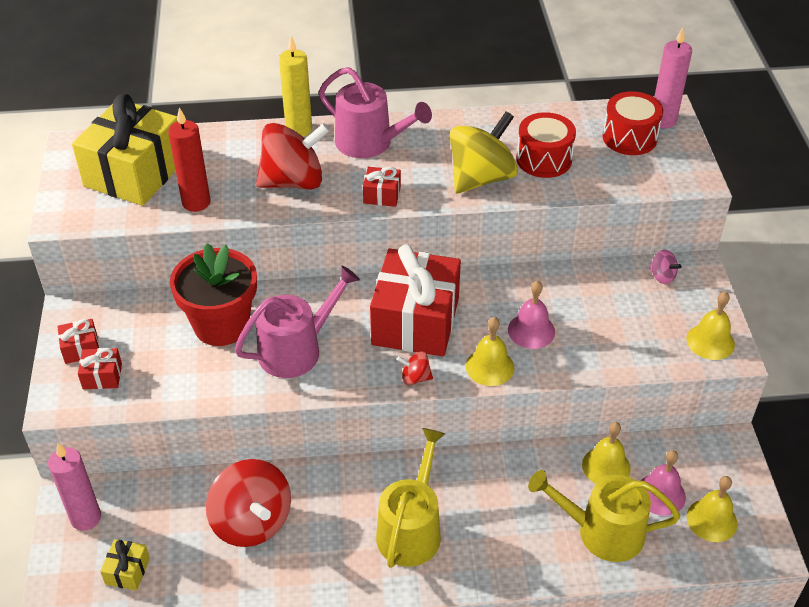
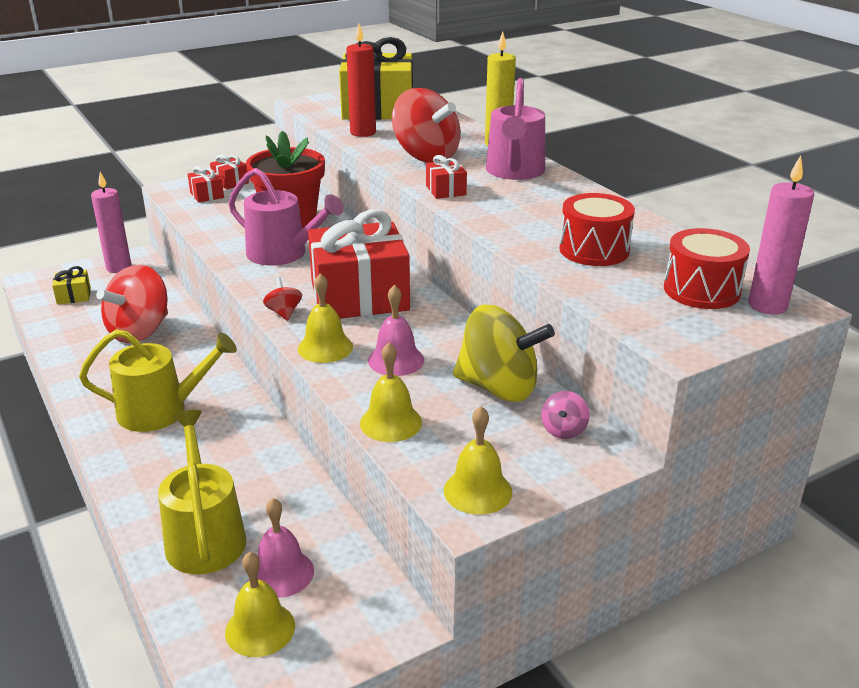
camera: 65 degrees right, 15 degrees down
yellow spinning top [450,111,518,193] -> yellow spinning top moved to [453,304,555,402]
yellow bell [582,422,631,484] -> yellow bell moved to [360,343,422,442]

